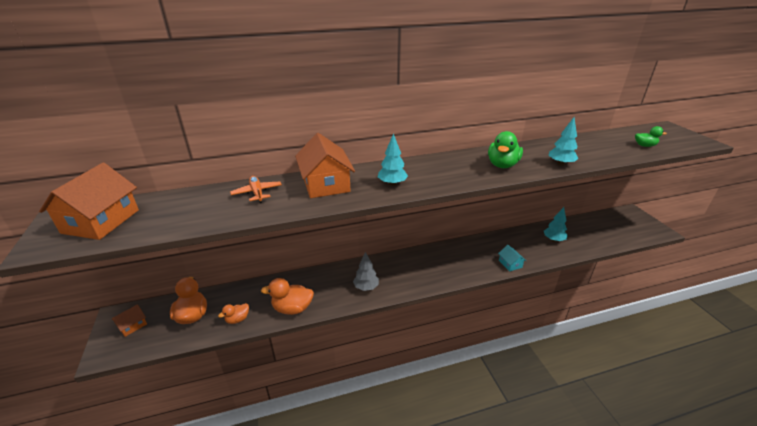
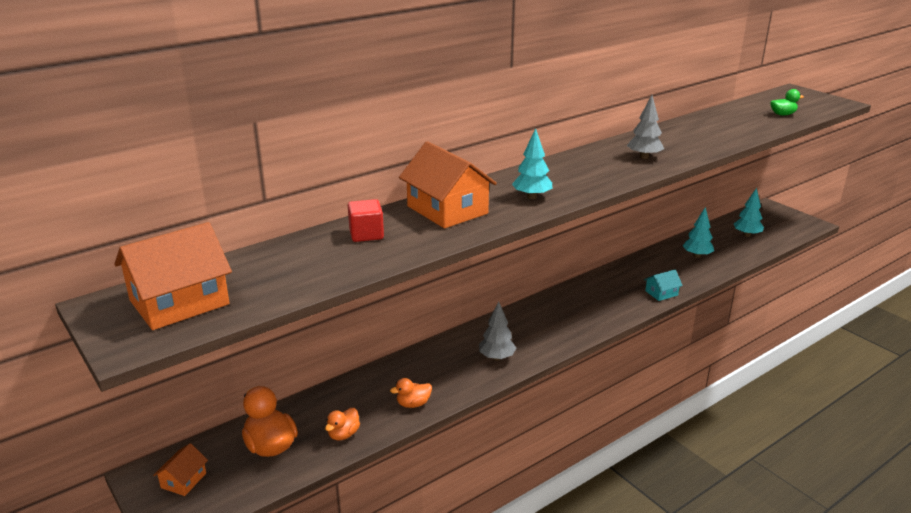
camera: 20 degrees left, 5 degrees down
orange house [39,163,139,240] -> orange house turned 60 degrees clockwise [114,222,232,330]
orange plane [230,176,282,203] -> red cube [348,199,384,242]
orange duck [261,278,314,315] -> orange duck [390,378,432,408], size x0.58
green duck [488,131,523,168] -> grey tree [627,95,664,159]
turquoise house [498,245,526,271] -> turquoise house turned 75 degrees counterclockwise [644,270,683,301]
turquoise tree [549,117,579,166] -> turquoise tree moved to [734,188,764,237]

